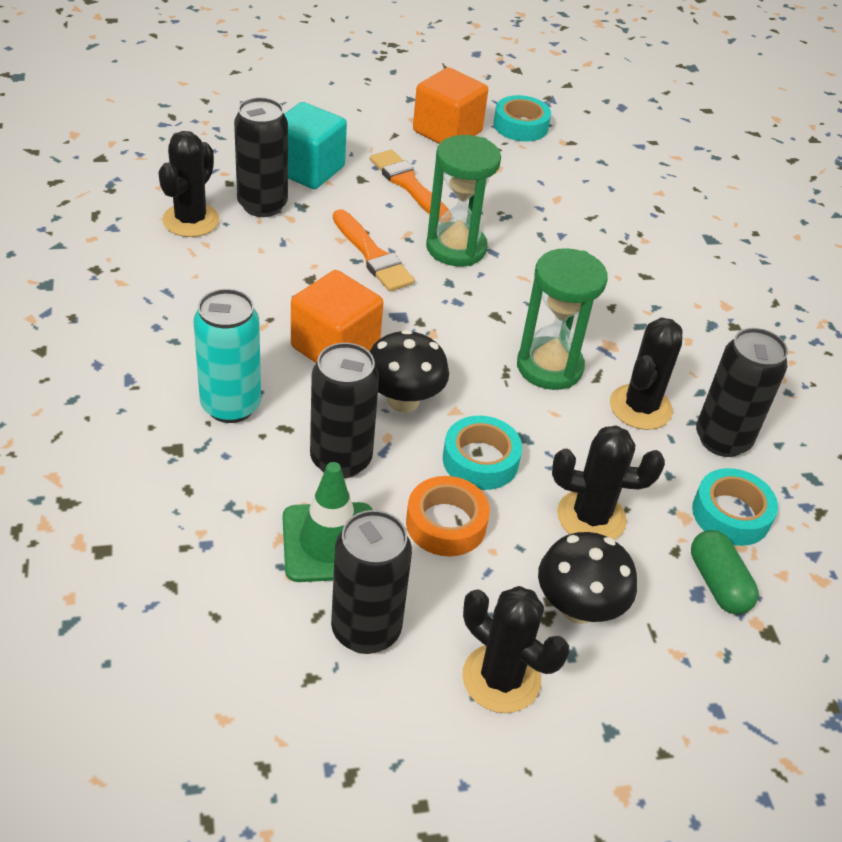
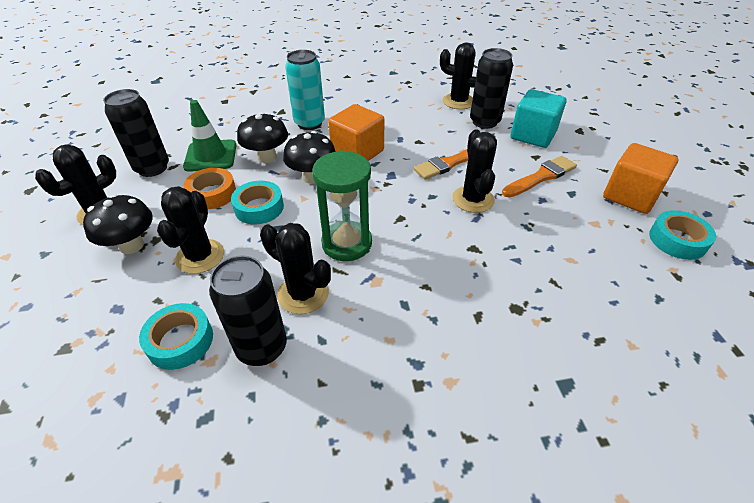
camera: 95 degrees right, 0 degrees up
black can [310,343,379,478] -> black mushroom [237,112,288,163]
green hourglass [426,135,501,266] -> black cactus [452,129,497,213]
green capsule [691,530,758,615] -> none

